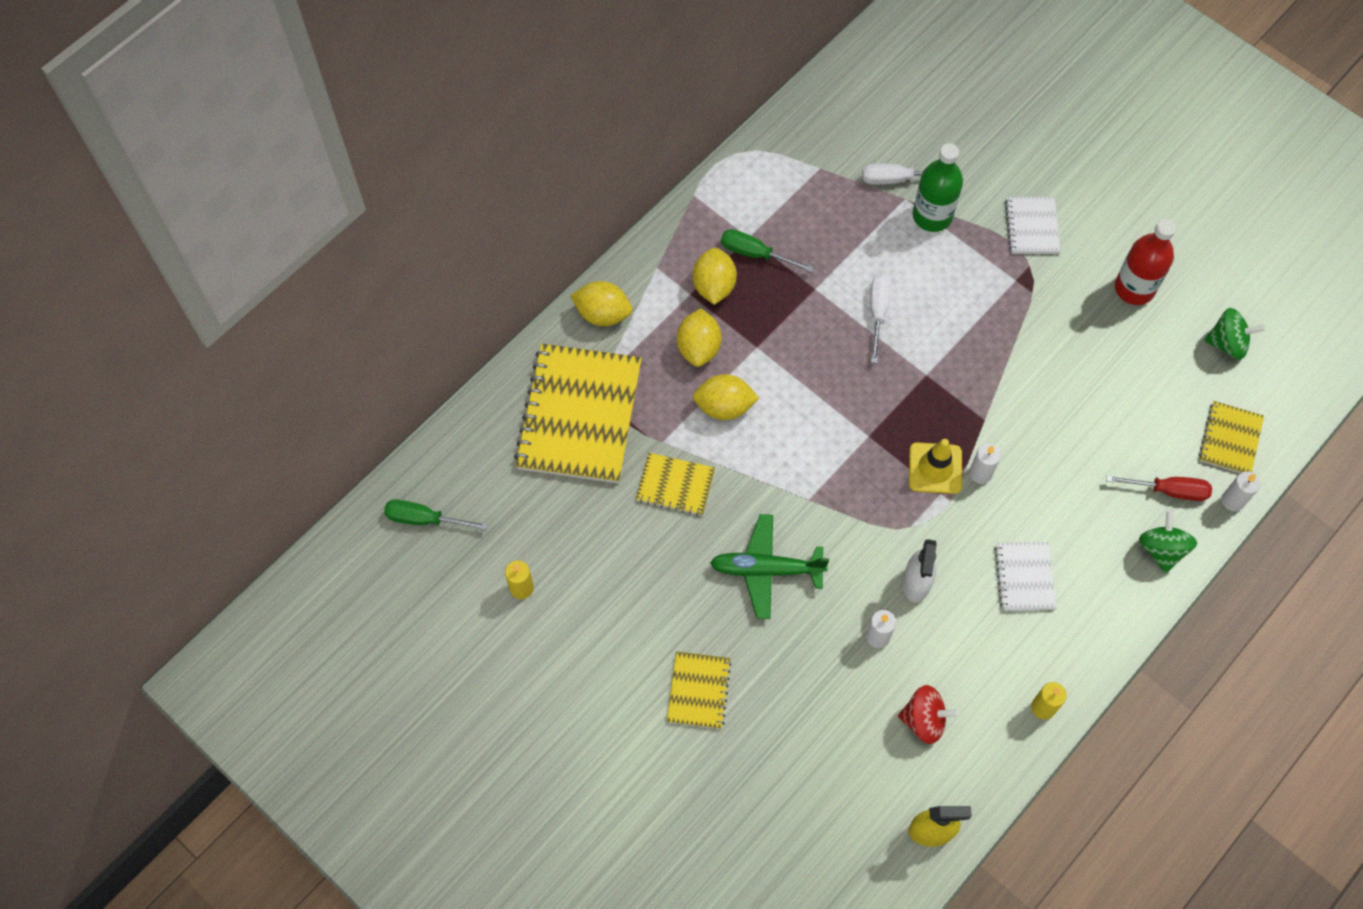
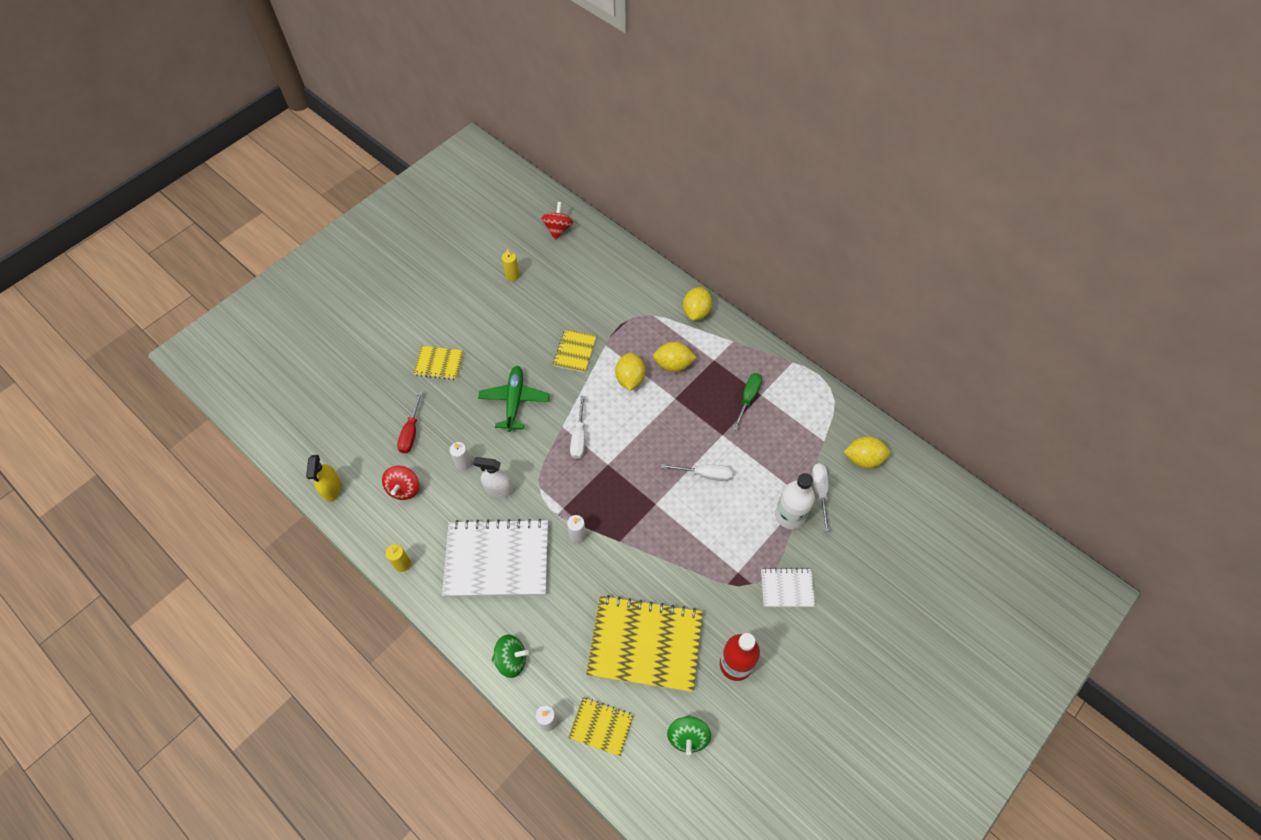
camera: 90 degrees right, 5 degrees down
green screwdriver [384,500,488,530] -> red spinning top [542,202,573,240]
yellow notebook [514,344,642,483] -> yellow notebook moved to [586,595,703,692]
yellow lemon [693,248,737,305] -> yellow lemon moved to [844,436,890,468]
yellow traffic cone [909,439,962,494] -> none
green bottle [913,143,963,232] -> white bottle [775,473,815,529]
white notebook [994,542,1056,611] -> white notebook [442,519,548,597], size x2.02
red screwdriver [1106,475,1212,501] -> red screwdriver moved to [397,391,423,453]
none -> white screwdriver [570,396,585,459]

